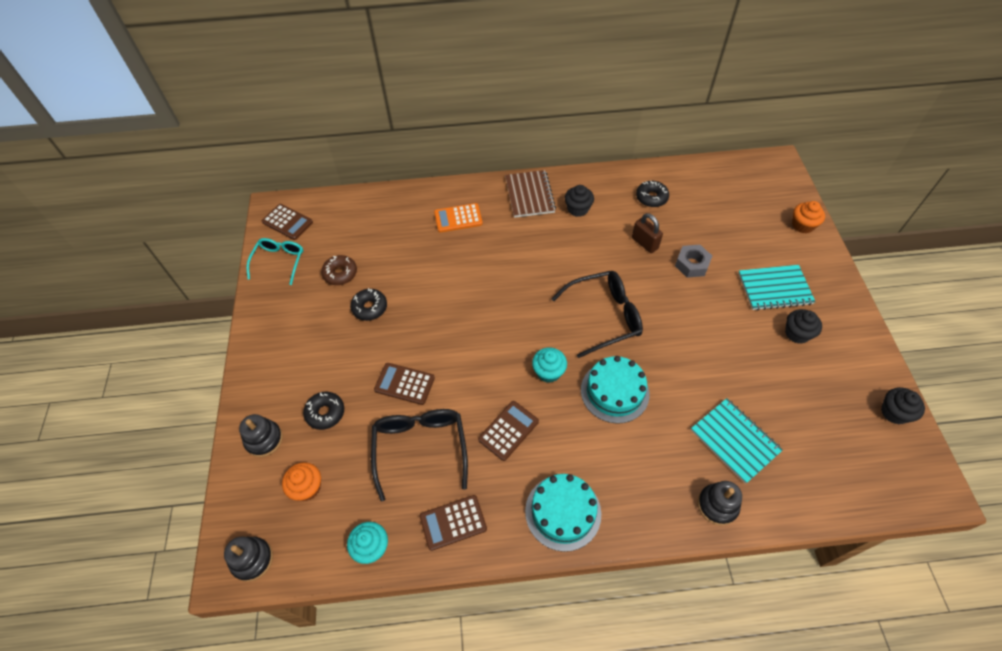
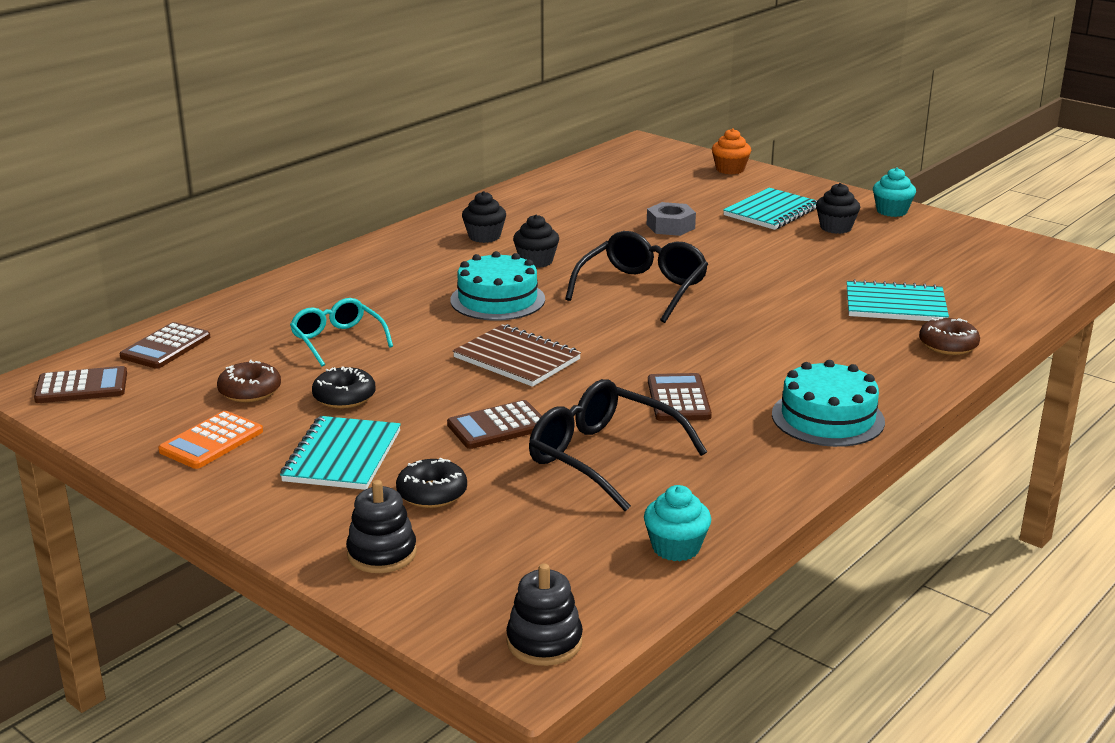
camera: 45 degrees left, 30 degrees down
turquoise glasses [246,238,303,285] -> turquoise glasses moved to [290,298,393,366]
orange cupcake [282,462,321,501] -> none
brown calculator [420,495,487,551] -> brown calculator moved to [119,322,210,369]
orange calculator [434,203,483,233] -> orange calculator moved to [158,411,263,469]
brown notebook [505,170,556,218] -> brown notebook moved to [453,324,581,387]
turquoise cupcake [532,347,567,383] -> turquoise cupcake moved to [873,167,916,217]
turquoise cake [581,356,649,424] -> turquoise cake moved to [450,251,545,321]
brown padlock [632,213,663,253] -> none
black donut [636,181,669,207] -> none
black stacking toy [698,481,742,526] -> brown donut [919,317,980,355]
black cupcake [881,387,925,424] -> black cupcake moved to [513,214,559,268]
none -> turquoise notebook [280,416,401,490]

